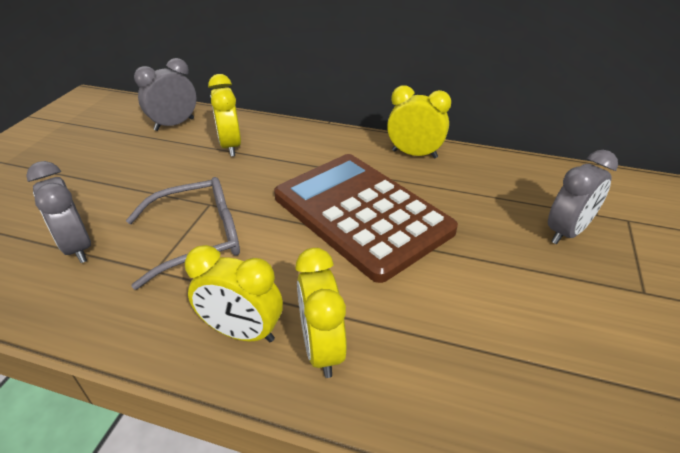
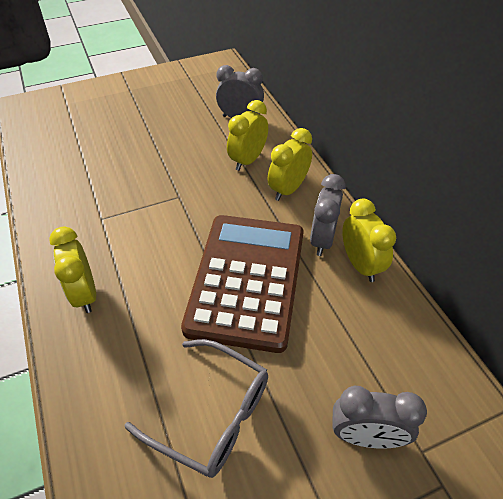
camera: 50 degrees right, 10 degrees up
grey clock [26,161,91,263] -> grey clock moved to [310,174,345,256]
grey glasses [126,177,240,290] -> grey glasses moved to [125,339,268,478]
yellow clock [295,248,347,378] -> yellow clock moved to [268,128,312,201]

